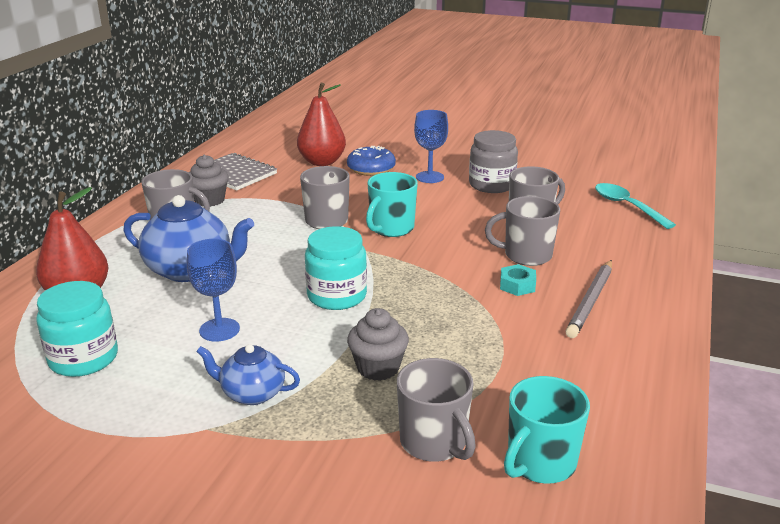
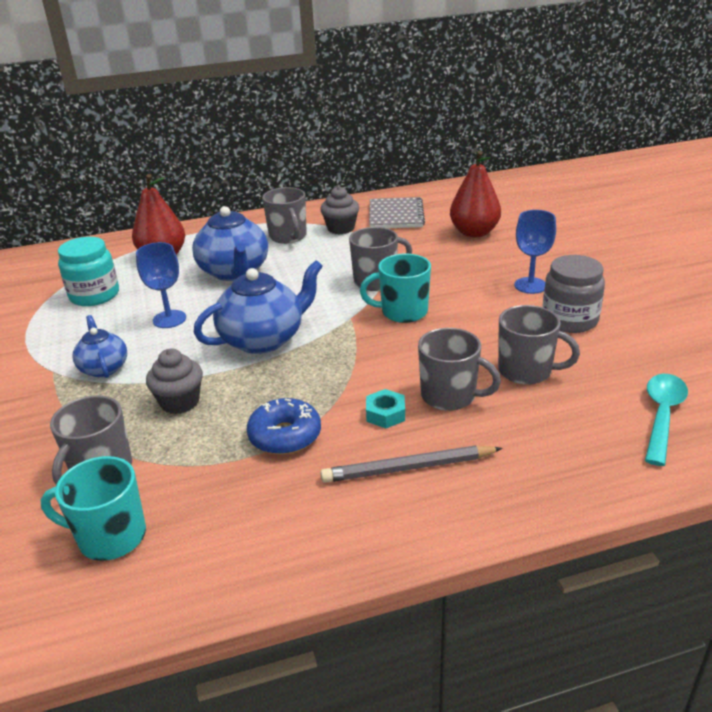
camera: 55 degrees right, 5 degrees up
turquoise jar [305,226,367,310] -> blue teapot [193,260,323,354]
blue donut [347,146,396,176] -> blue donut moved to [247,398,321,455]
grey mug [485,196,560,266] -> grey mug turned 150 degrees clockwise [418,328,501,411]

